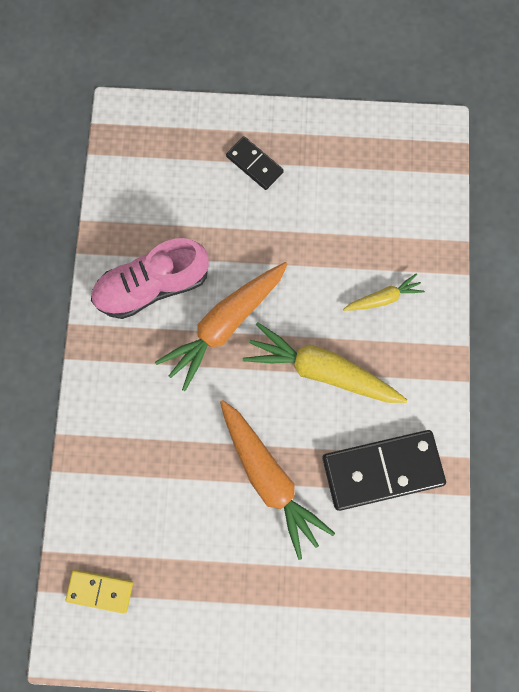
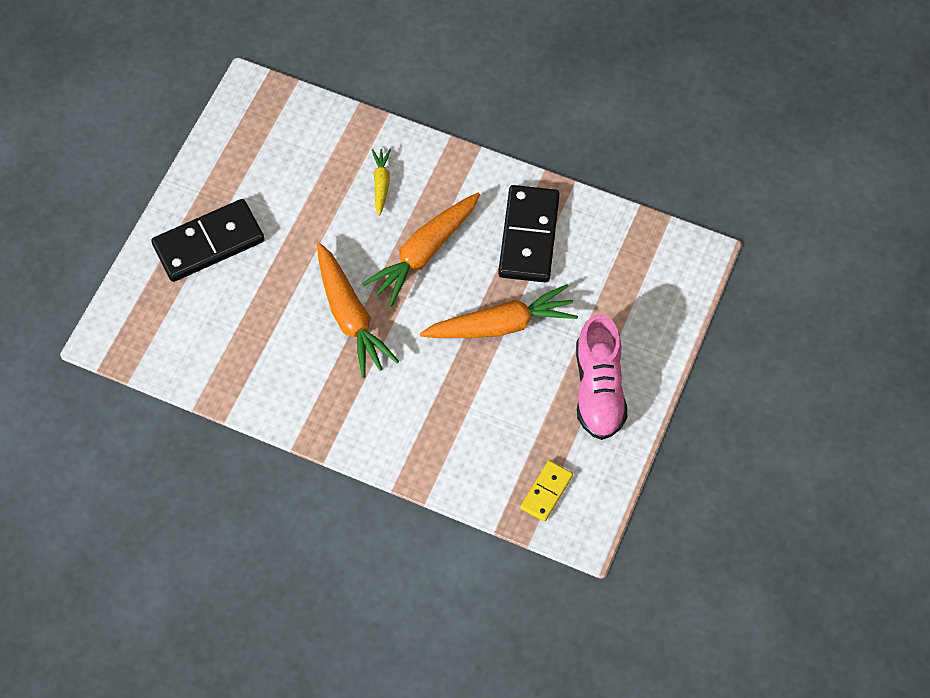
camera: 70 degrees left, 15 degrees down
pink shoe [91,238,209,319] -> pink shoe moved to [576,314,627,440]
black domino [226,136,284,190] -> black domino [151,199,265,282], size x1.88
yellow carrot [243,322,407,403] -> orange carrot [362,193,480,307]

